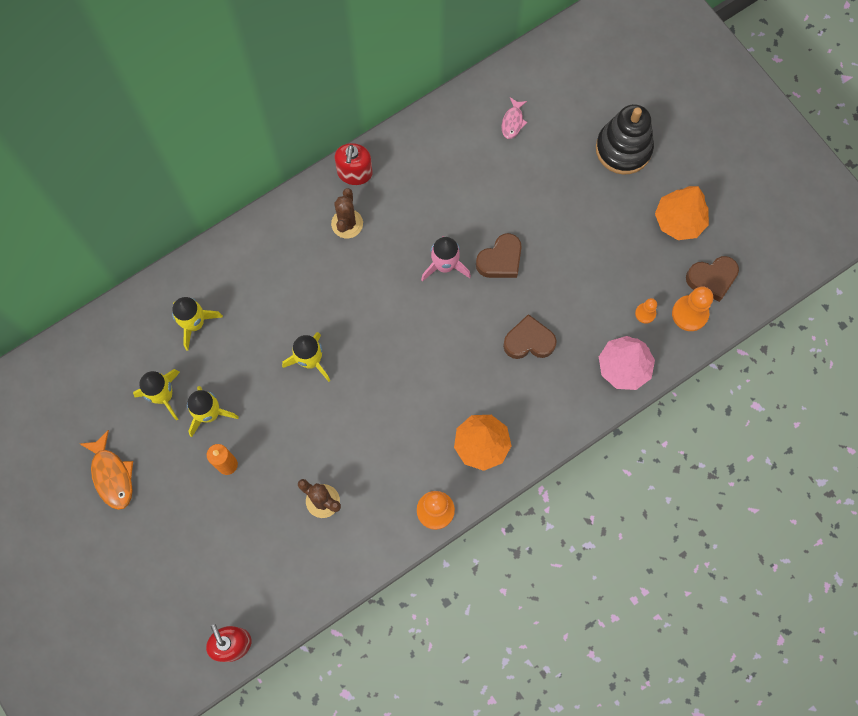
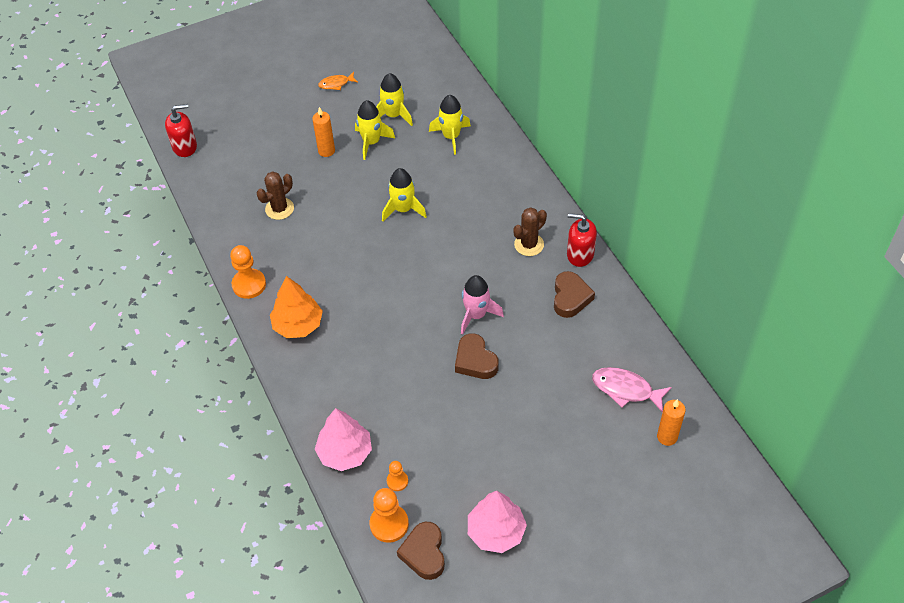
camera: 100 degrees right, 20 degrees down
orange fish [80,430,133,510] -> orange fish [318,72,358,90], size x0.61
brown cactus [331,188,363,238] -> brown cactus turned 60 degrees counterclockwise [513,207,547,256]
pink fish [502,97,527,139] -> pink fish [592,367,672,413], size x1.63
brown heart [503,314,557,359] -> brown heart moved to [554,271,595,318]
black stacking toy [596,104,654,174] -> none
orange tree [655,186,709,240] -> pink tree [468,491,527,553]
none -> orange candle [657,399,686,446]

